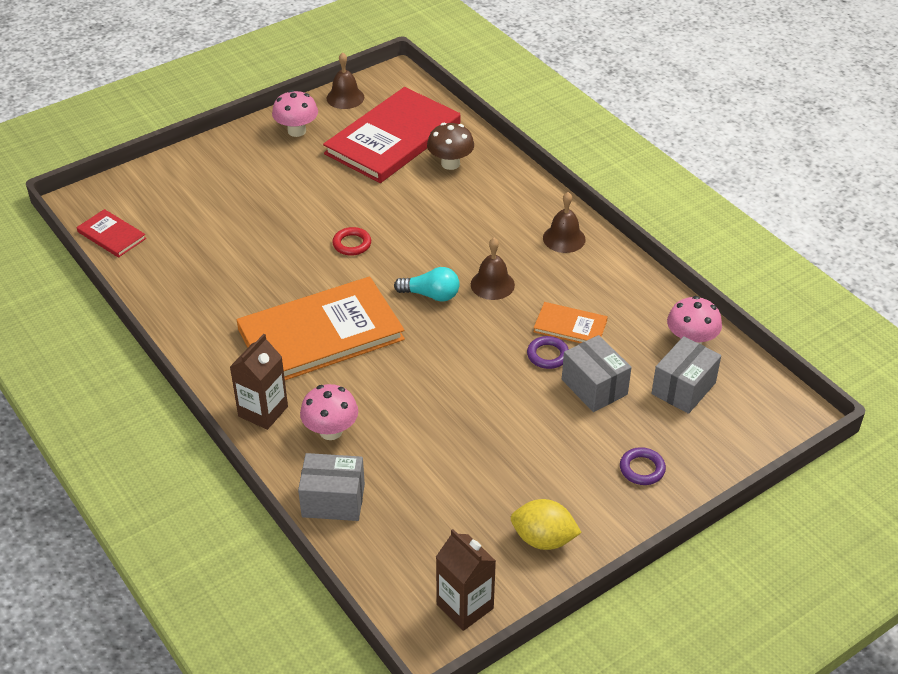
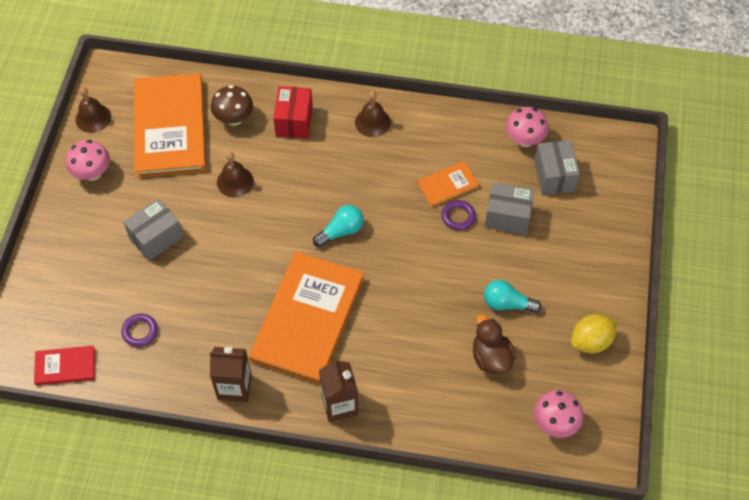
camera: 45 degrees left, 15 degrees up
grey box [298,453,365,521] -> grey box moved to [123,199,183,261]
pink mushroom [300,384,358,440] -> pink mushroom moved to [534,390,584,438]
red book [323,87,460,183] -> orange book [134,73,206,178]
red ring [332,227,371,256] -> none
brown carton [436,529,496,631] -> brown carton moved to [210,347,252,402]
brown bell [471,238,515,300] -> brown bell moved to [217,152,254,197]
purple ring [620,447,666,485] -> purple ring moved to [121,313,158,347]
none -> red box [273,86,313,139]
none -> brown duck [473,314,516,374]
none -> turquoise light bulb [484,280,541,313]

